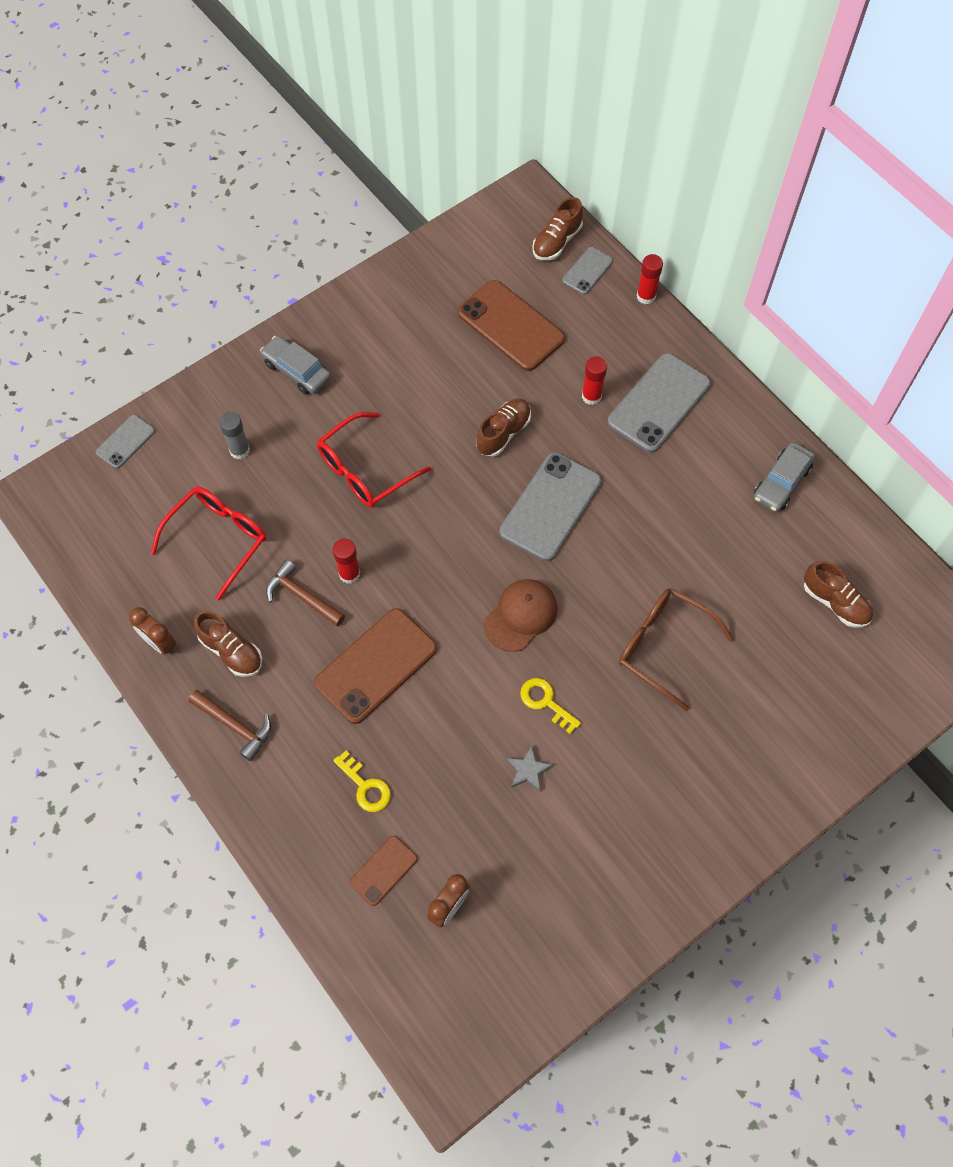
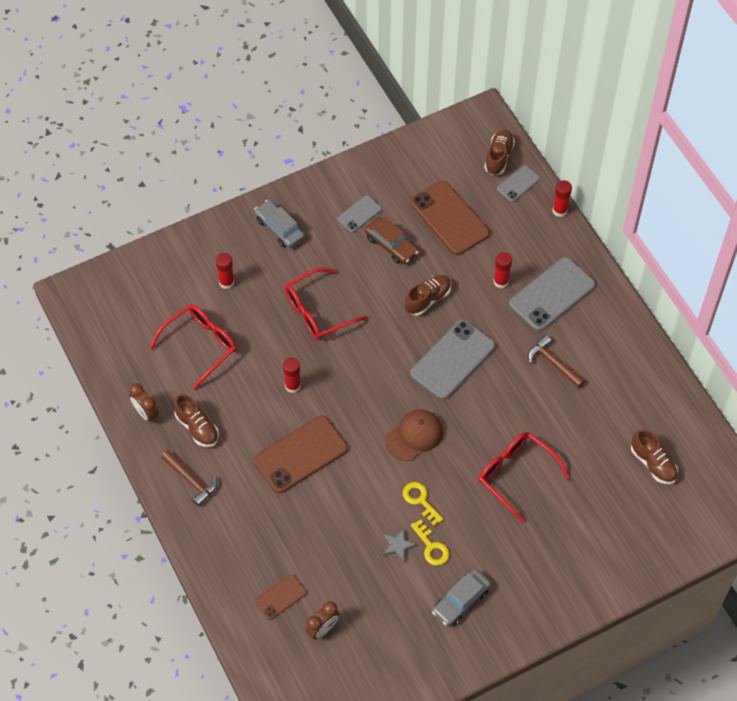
camera: 10 degrees right, 5 degrees down
grey phone [96,415,155,469] -> grey phone moved to [337,195,382,233]
grey glue stick [219,412,250,459] -> red glue stick [216,253,235,289]
brown hammer [266,559,345,627] -> brown hammer moved to [528,335,585,388]
yellow key [333,750,391,812] -> yellow key moved to [411,520,449,566]
brown shoe [532,197,583,261] -> brown shoe turned 150 degrees clockwise [484,130,515,175]
brown glasses [619,588,734,711] -> red glasses [479,432,569,523]
grey car [754,442,815,512] -> grey car moved to [432,569,491,627]
none -> brown car [365,217,419,264]

